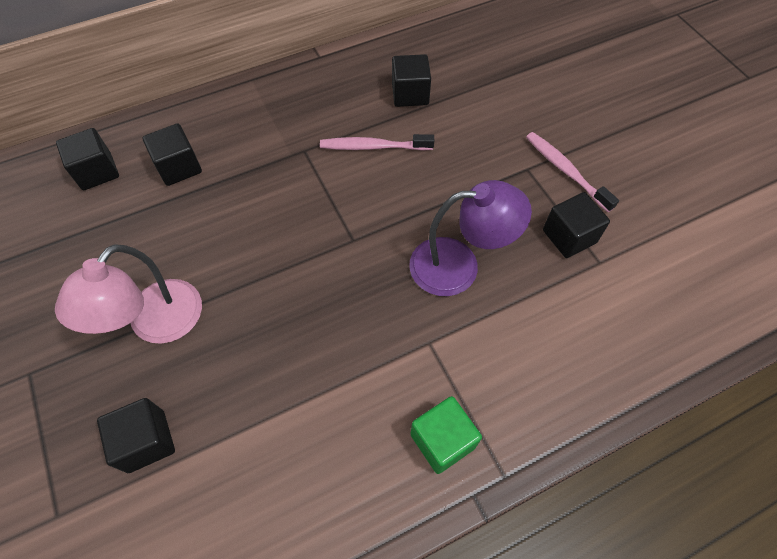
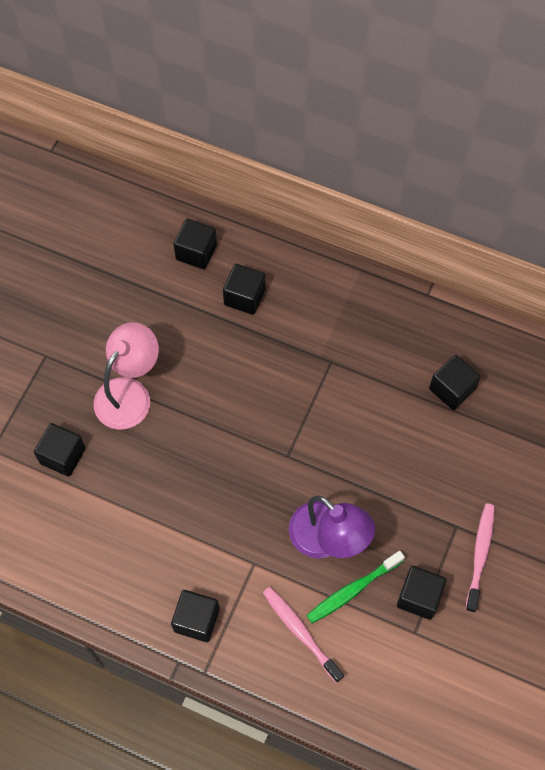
camera: 50 degrees right, 5 degrees up
pink lamp [55,244,202,344] -> pink lamp turned 135 degrees clockwise [94,322,159,430]
pink toothbrush [320,134,434,151] -> pink toothbrush moved to [263,587,344,683]
green cube [410,396,482,474] -> black cube [171,590,219,642]
none -> green toothbrush [306,551,405,623]

